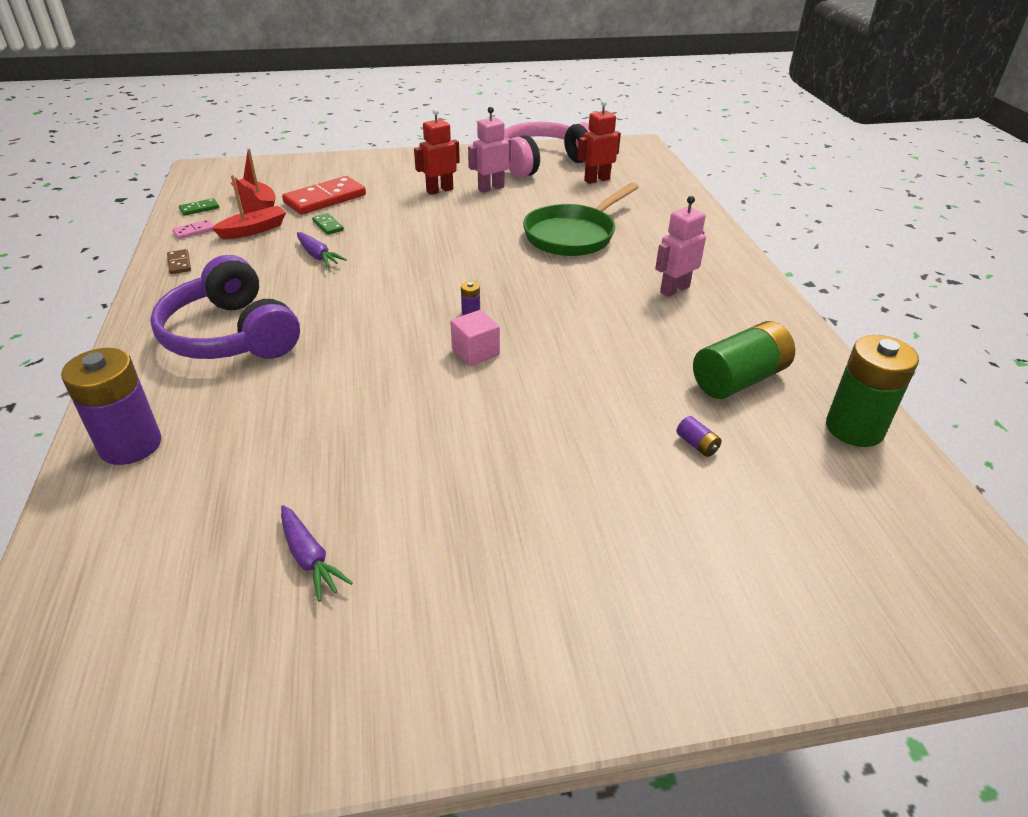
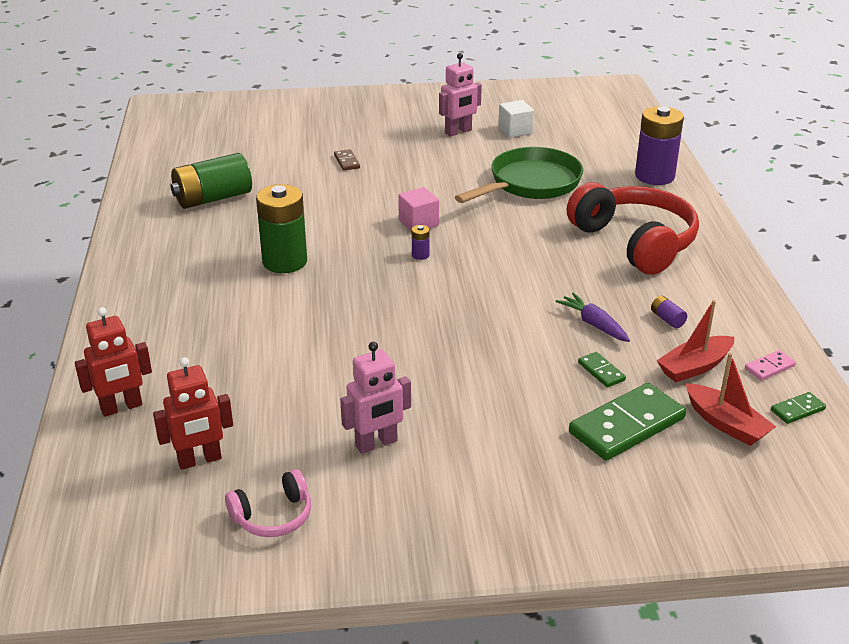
camera: 175 degrees left, 5 degrees down
purple headphones [150,255,300,359] -> red headphones [567,182,699,275]
brown domino [167,249,191,274] -> brown domino moved to [334,149,360,171]
purple carrot [281,505,353,602] -> white cube [498,100,534,138]
red domino [282,176,366,215] -> green domino [569,383,686,461]
red robot [414,108,460,195] -> red robot moved to [75,307,152,417]
pink headphones [504,122,591,178] -> pink headphones [225,469,311,537], size x0.48
green pan [523,183,639,256] -> green pan moved to [455,147,583,203]
pink robot [655,196,706,297] -> pink robot moved to [439,53,482,136]
purple battery [676,416,722,457] -> purple battery moved to [651,296,687,328]
green battery [826,335,919,447] -> green battery moved to [256,184,307,273]

